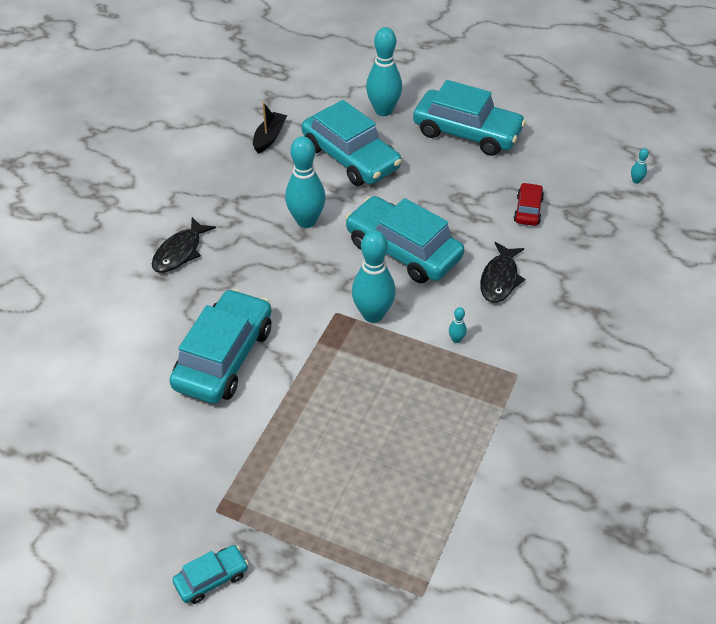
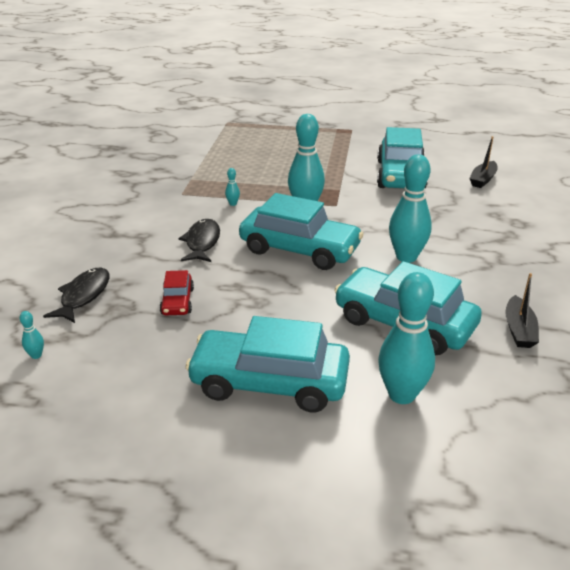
camera: 165 degrees right, 15 degrees down
black fish [152,217,216,273] -> black fish moved to [43,268,109,323]
turquoise car [172,545,248,604] -> none
none -> black boat [469,136,498,188]

